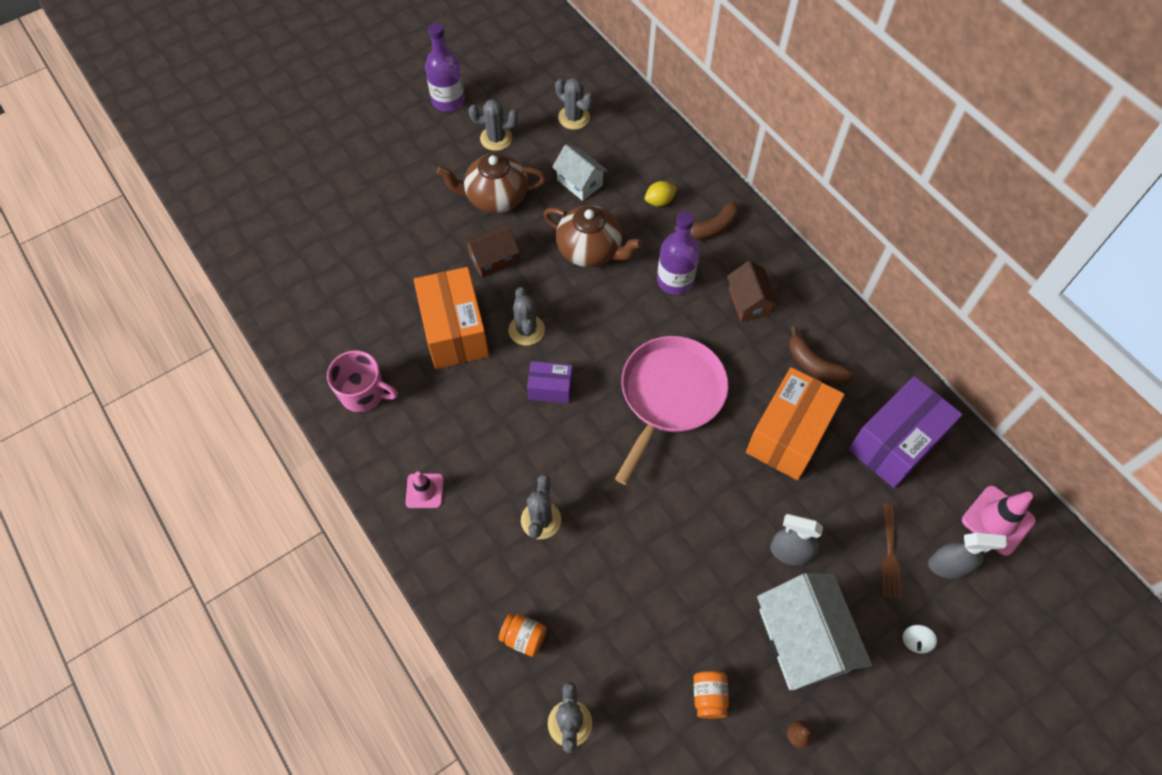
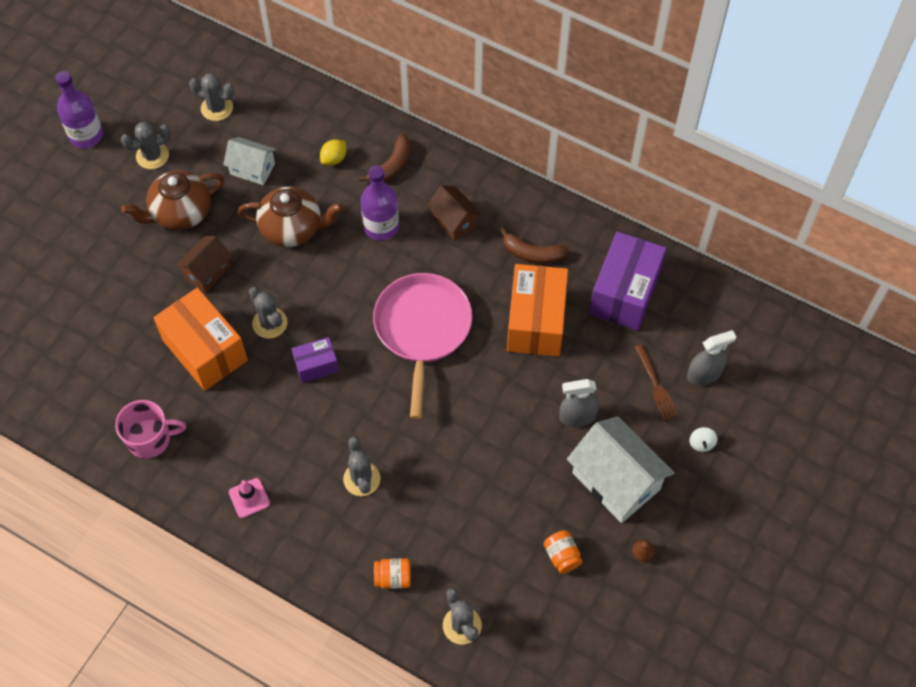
camera: 25 degrees left, 0 degrees up
pink traffic cone [962,485,1036,556] -> none

